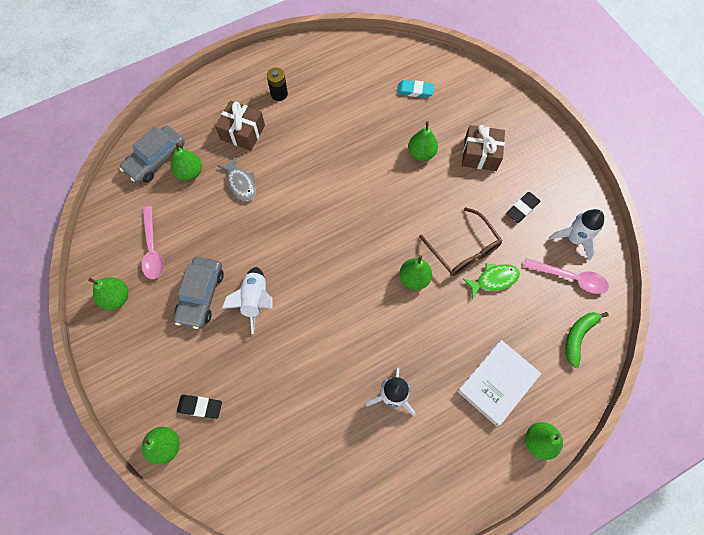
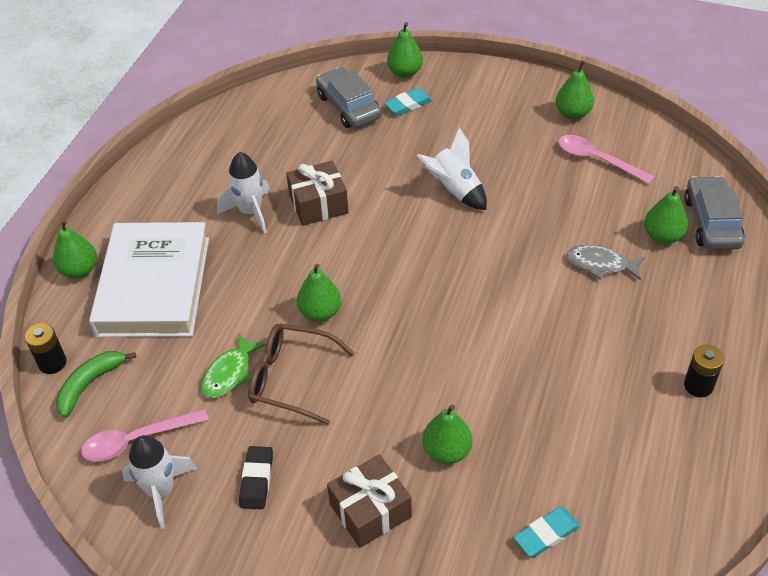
camera: 140 degrees right, 20 degrees down
grey car [174,257,224,329] -> grey car moved to [316,67,382,128]
black eraser [177,395,222,419] -> turquoise eraser [384,88,432,116]
brown gift [215,101,265,151] -> brown gift moved to [286,161,349,226]
white book [457,340,541,426] -> white book [89,222,209,337], size x1.51
green banana [565,312,609,368] -> green banana turned 135 degrees counterclockwise [56,351,136,418]
none -> black battery [25,323,67,374]

